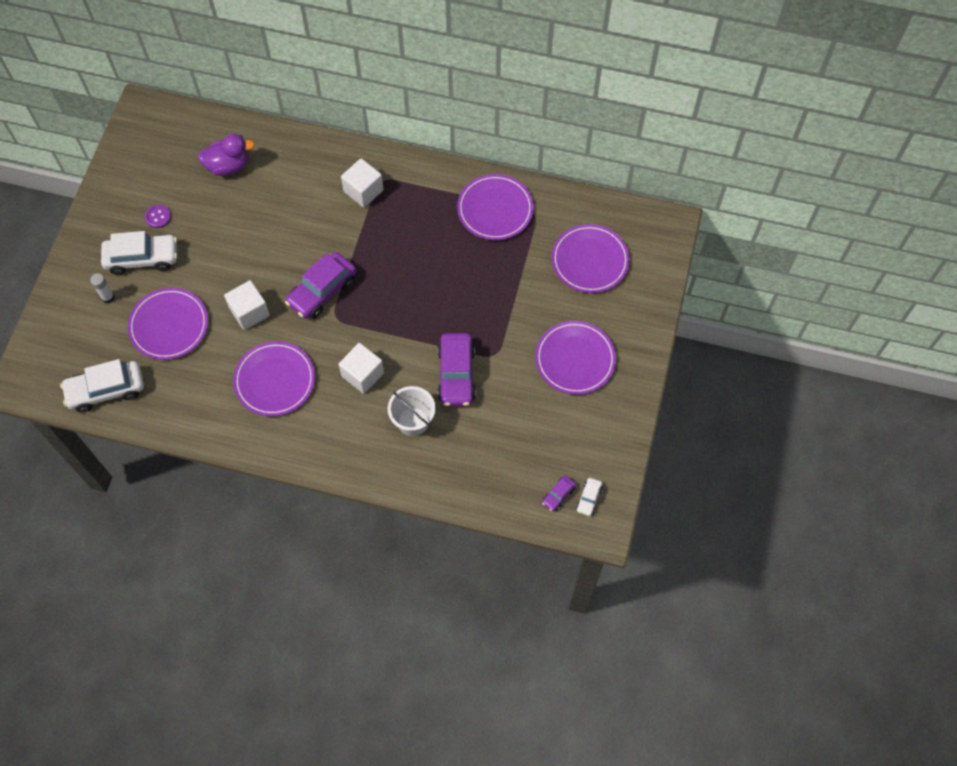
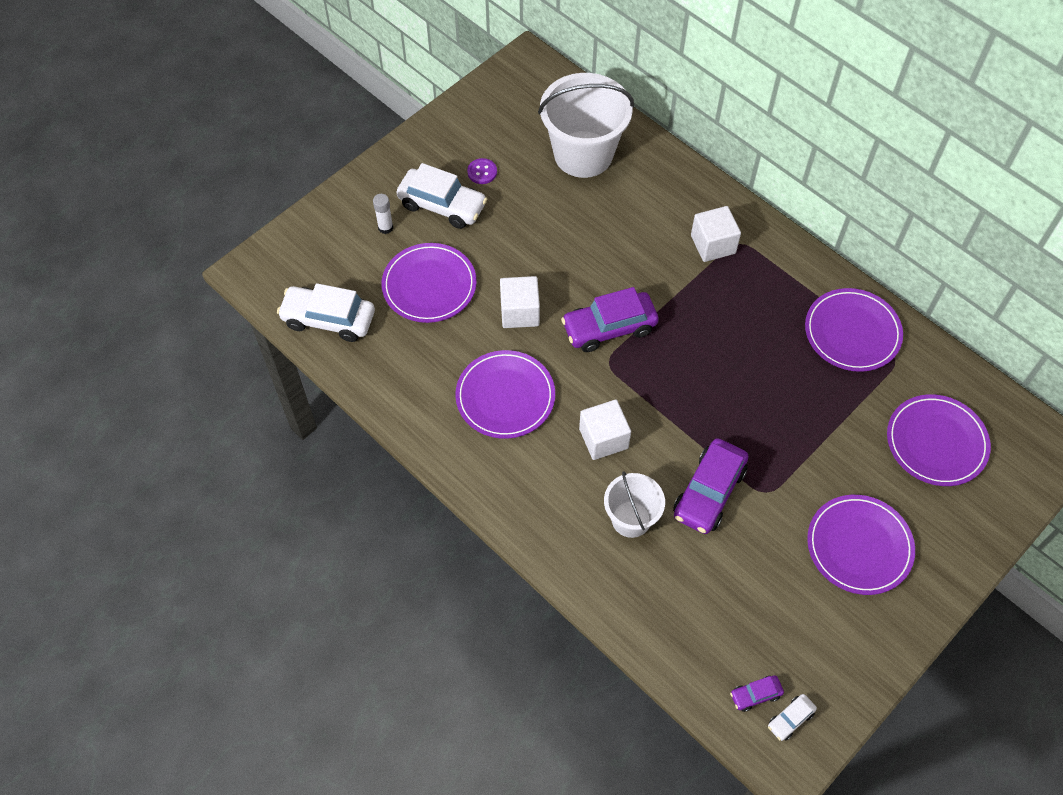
camera: 30 degrees right, 5 degrees down
purple duck [198,134,255,176] -> white bucket [538,73,634,178]

